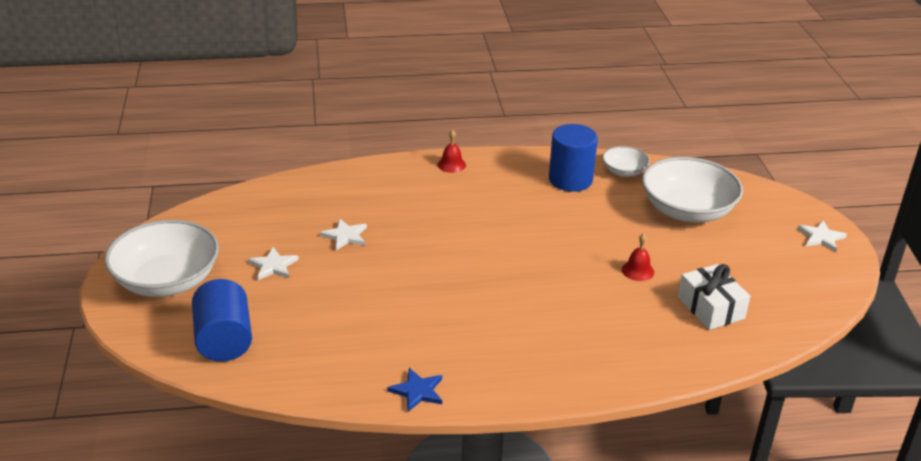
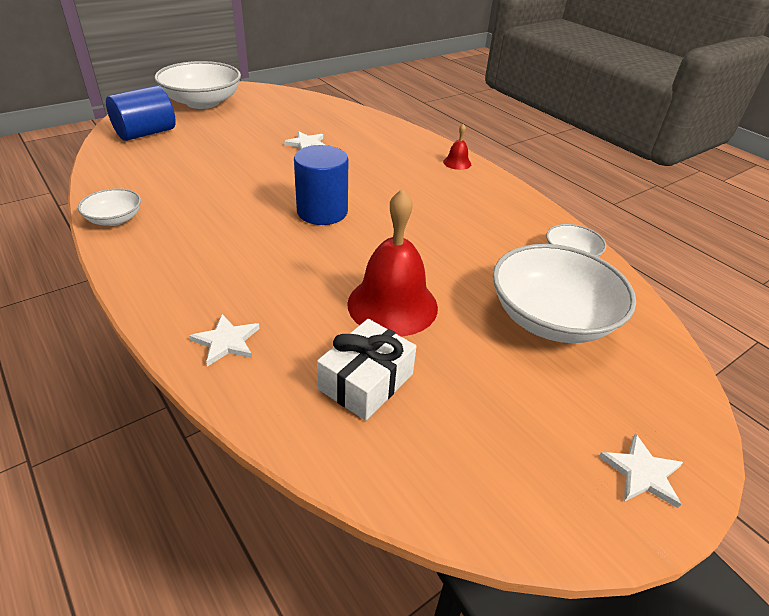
camera: 60 degrees right, 5 degrees up
white star [248,247,299,280] -> white star moved to [189,314,260,367]
blue star [388,368,442,412] -> white bowl [78,188,141,226]
blue cylinder [549,124,598,192] -> blue cylinder moved to [294,145,348,225]
red bell [622,233,654,281] -> red bell [347,188,438,336], size x2.23

